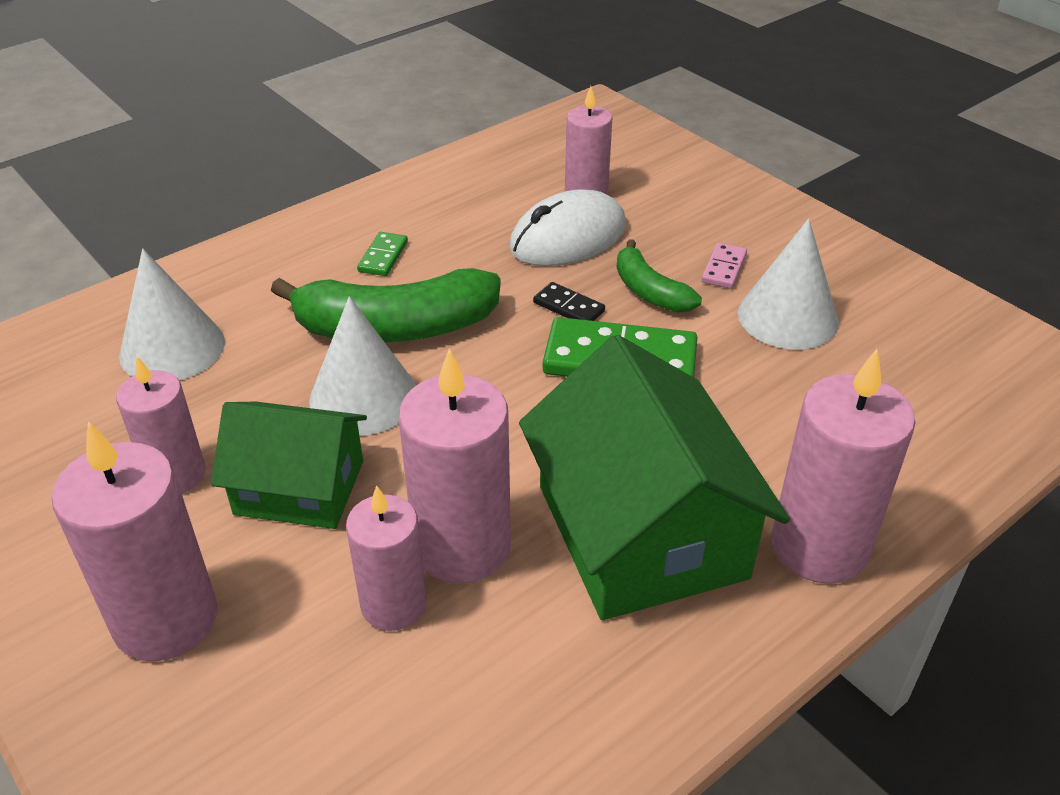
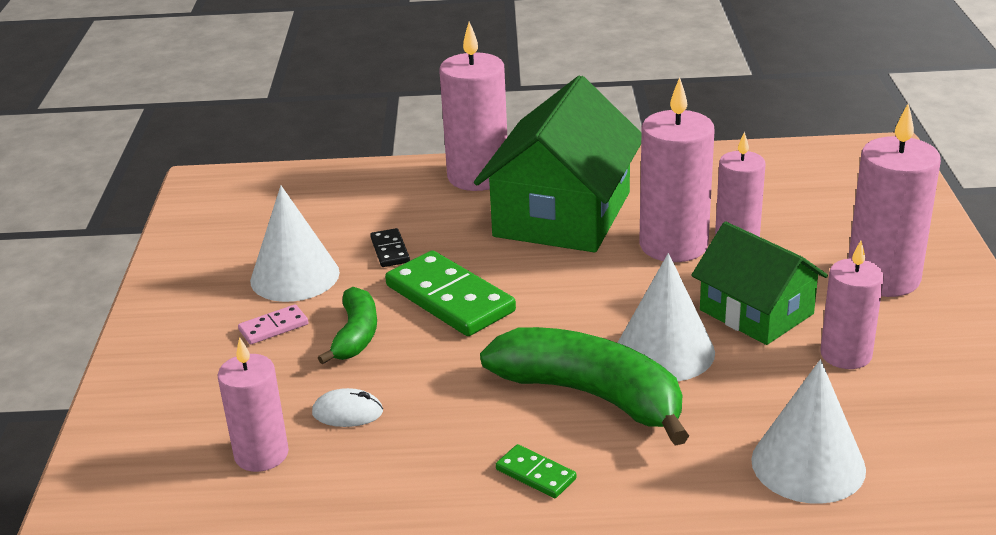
camera: 140 degrees left, 10 degrees down
green domino [357,232,408,276] -> green domino turned 75 degrees clockwise [496,444,577,498]
white mouse [510,189,626,266] -> white mouse [312,388,383,427], size x0.48
black domino [533,282,605,321] -> black domino moved to [370,228,410,267]

